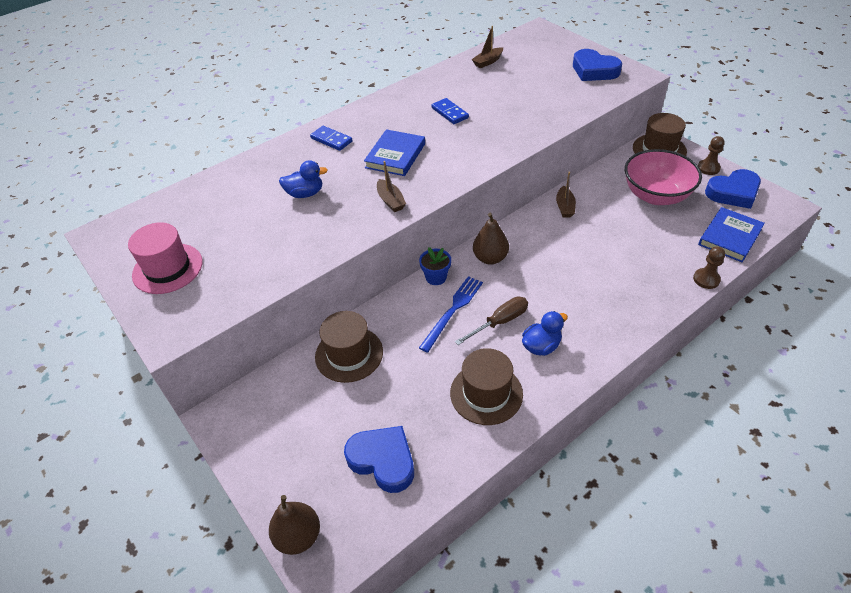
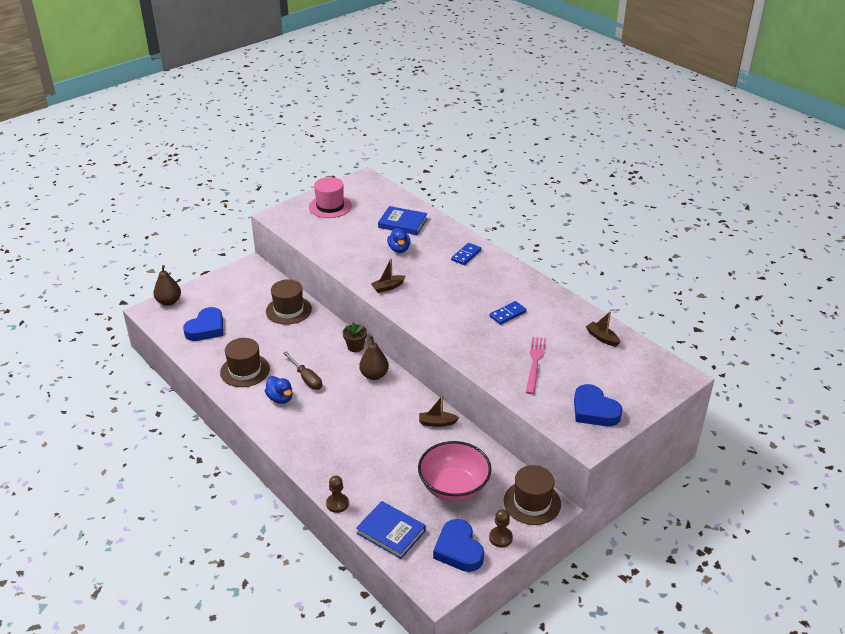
camera: 85 degrees right, 10 degrees down
blue book [364,129,425,176] -> blue book moved to [378,206,428,235]
blue flower pot [419,247,451,285] -> brown flower pot [343,322,367,352]
blue fork [419,276,483,353] -> none
blue heart [573,49,622,81] -> blue heart turned 75 degrees counterclockwise [574,384,623,426]
none -> pink fork [526,337,546,394]

